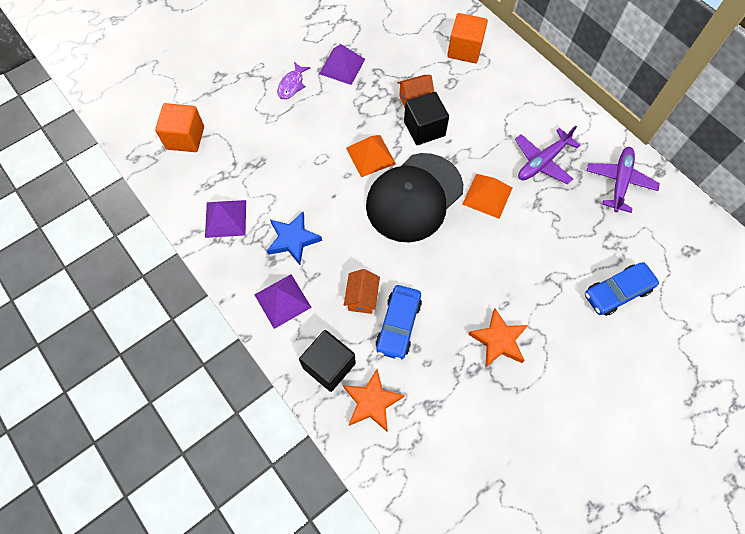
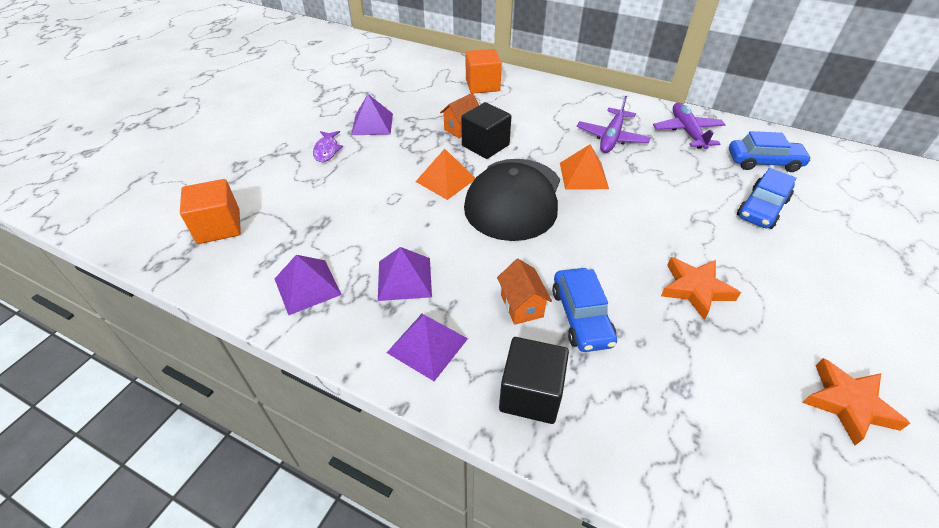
camera: 25 degrees left, 20 degrees down
blue star [267,212,322,265] -> purple pyramid [378,247,432,301]
orange star [343,369,405,431] -> orange star moved to [802,358,911,445]
none -> blue car [729,131,812,172]

